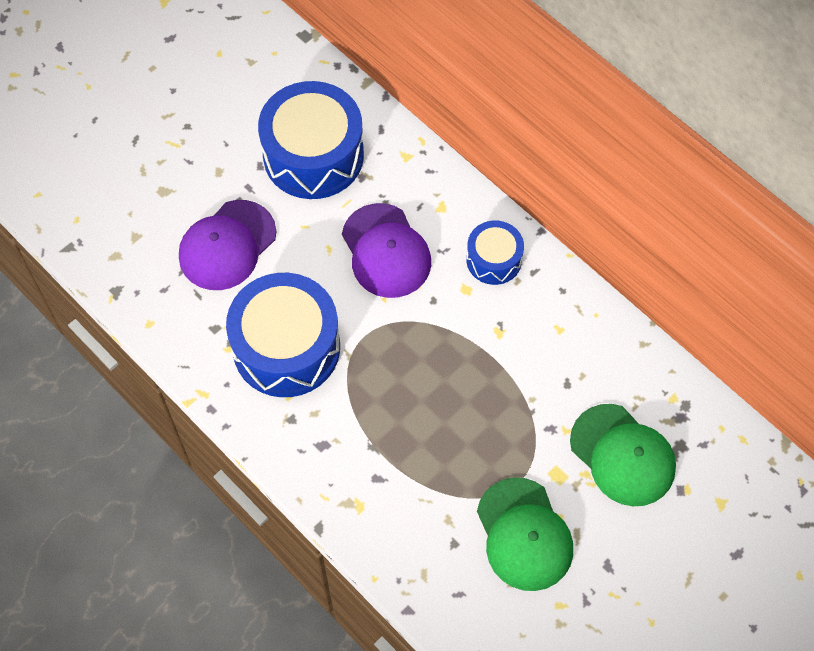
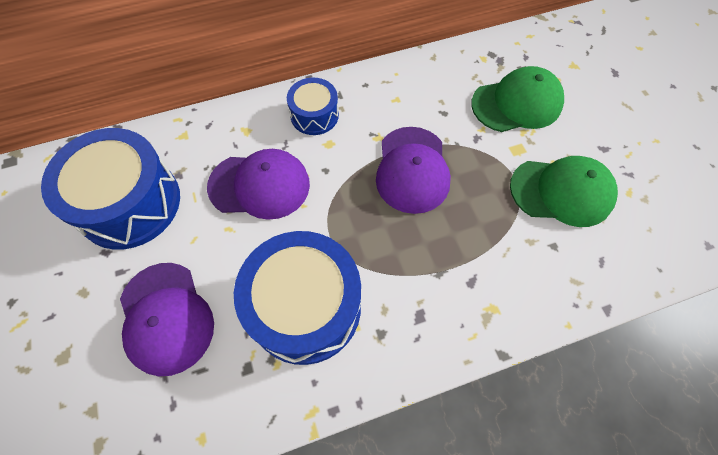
camera: 65 degrees left, 0 degrees up
none -> purple cap [376,127,451,214]

